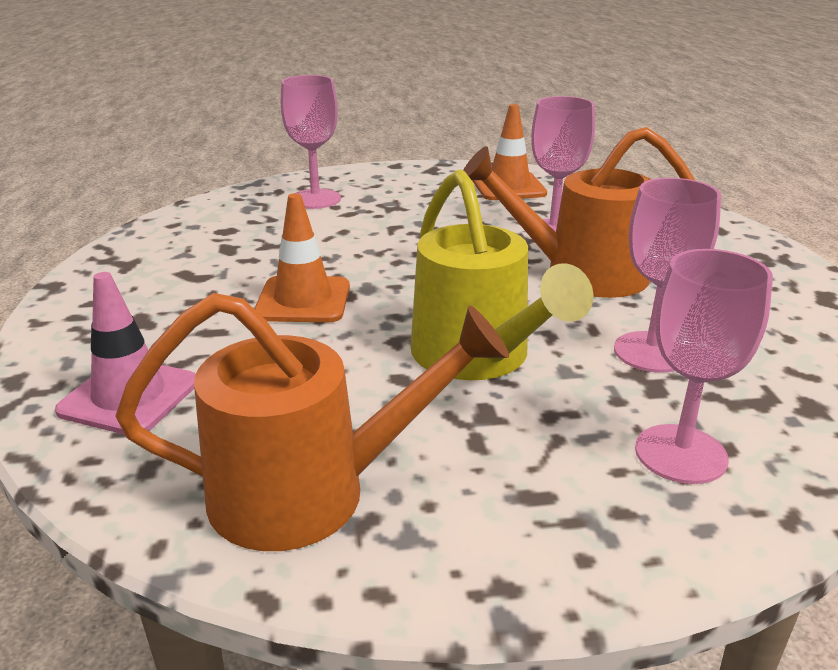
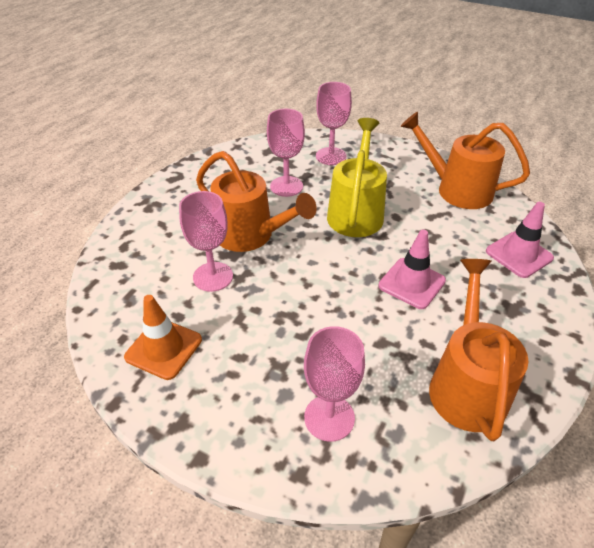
camera: 145 degrees left, 15 degrees up
orange traffic cone [254,193,350,322] -> pink traffic cone [379,230,446,309]
none -> orange watering can [429,259,529,441]

